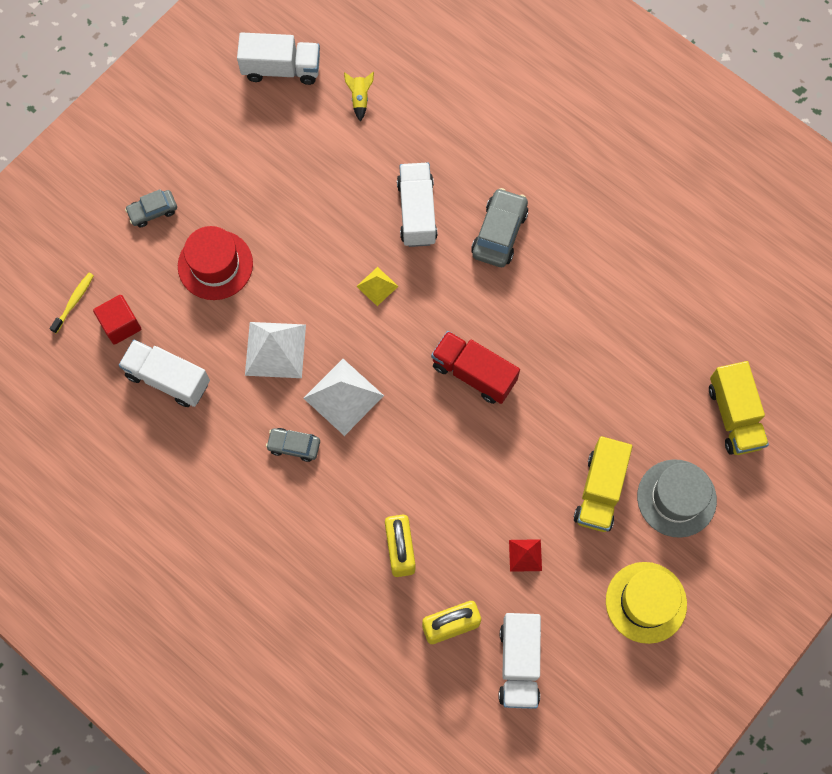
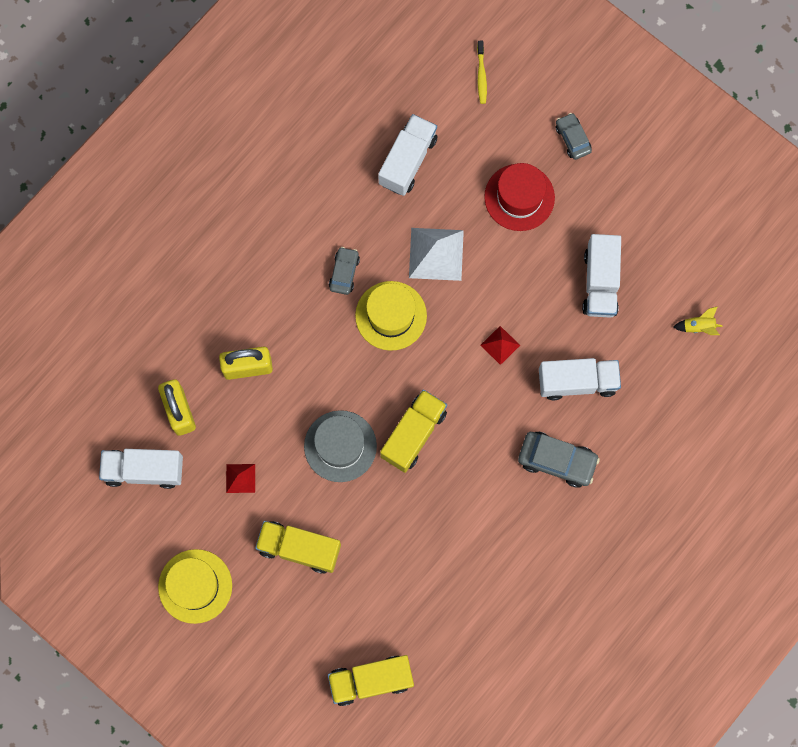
camera: 90 degrees right, 5 degrees up
yellow toothbrush [50,273,94,334] -> yellow toothbrush turned 60 degrees clockwise [477,41,487,104]
red cube [93,295,141,345] -> none
white truck [237,32,320,85] -> white truck moved to [582,234,621,318]
white pyramid [303,359,384,436] -> yellow hat [355,281,427,351]
yellow pyramid [356,267,399,306] -> red pyramid [480,326,520,365]
red truck [431,331,520,404] -> yellow truck [380,390,447,473]
grey hat [637,459,717,538] -> grey hat moved to [304,410,377,482]

